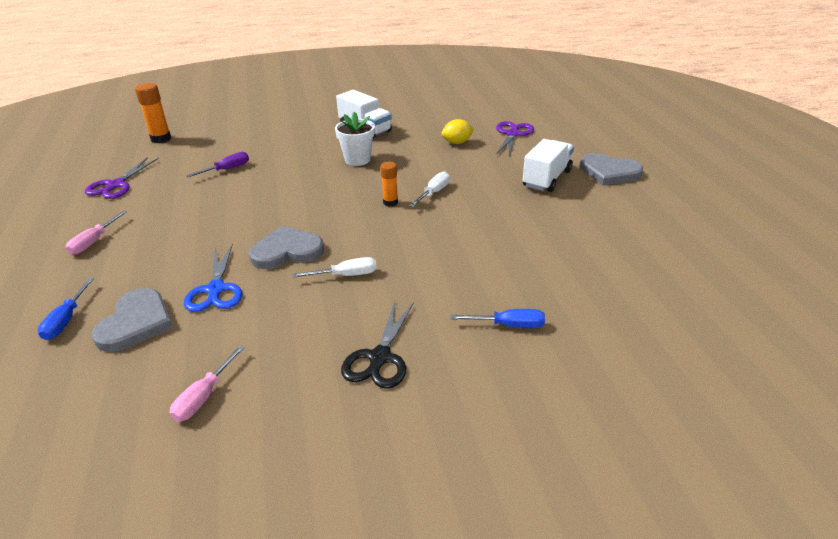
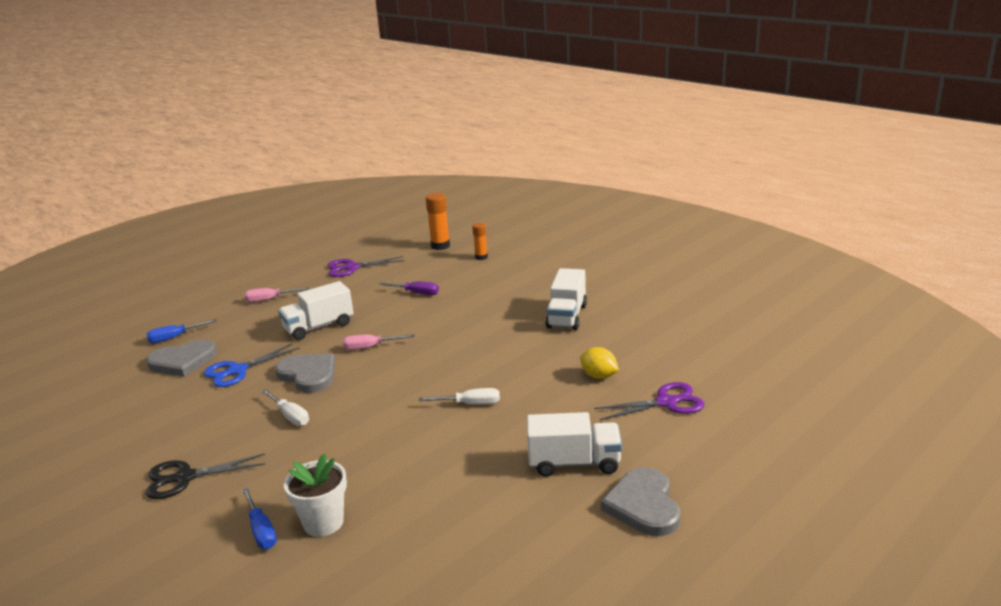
camera: 60 degrees right, 10 degrees down
pink screwdriver [169,345,245,422] -> pink screwdriver moved to [343,334,415,350]
white flower pot [335,112,375,166] -> white flower pot moved to [284,453,347,537]
orange glue stick [381,161,398,206] -> orange glue stick moved to [472,223,488,260]
none -> white truck [278,281,354,340]

